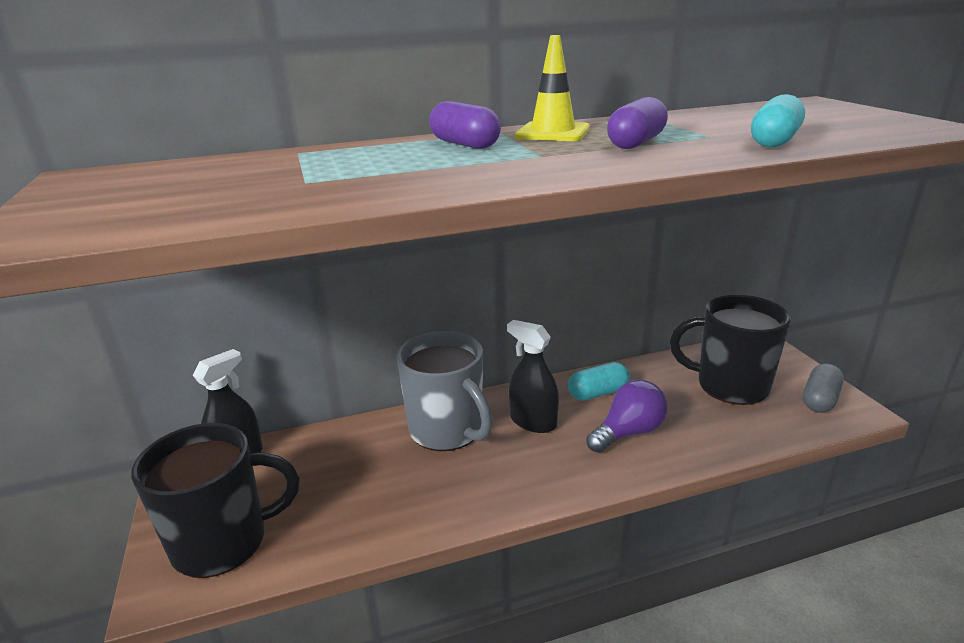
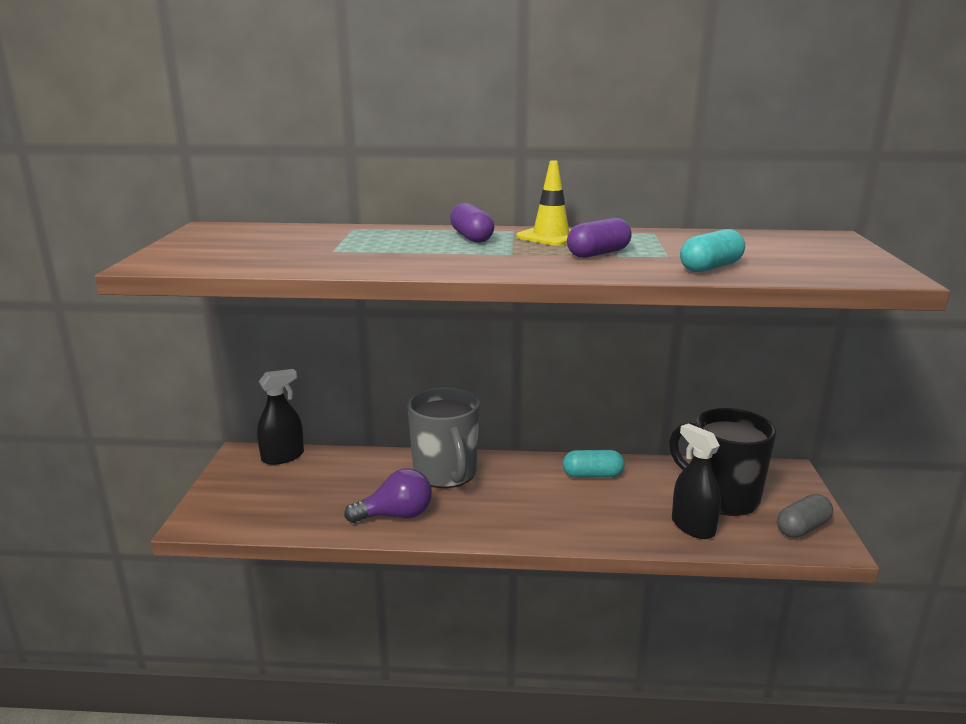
camera: 20 degrees right, 5 degrees down
black mug [131,423,299,578] -> none
black spray bottle [507,320,559,433] -> black spray bottle moved to [672,423,721,539]
purple light bulb [586,380,668,453] -> purple light bulb moved to [344,468,432,523]

